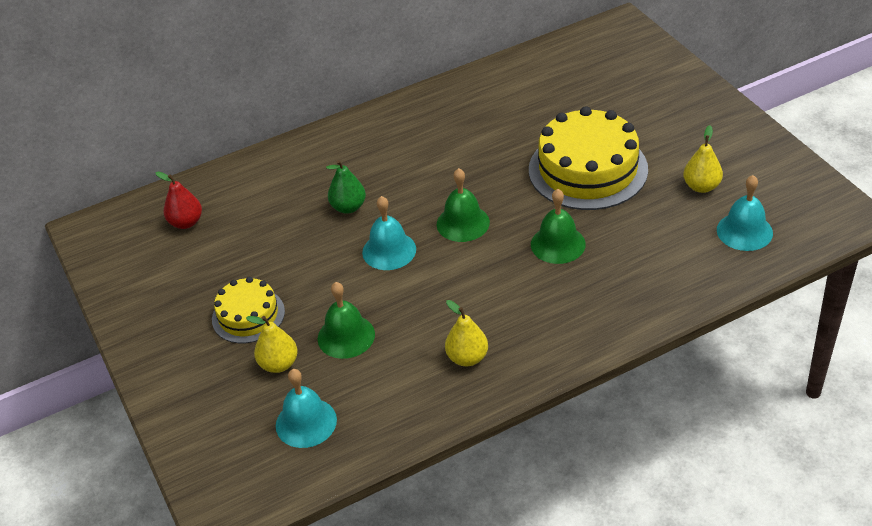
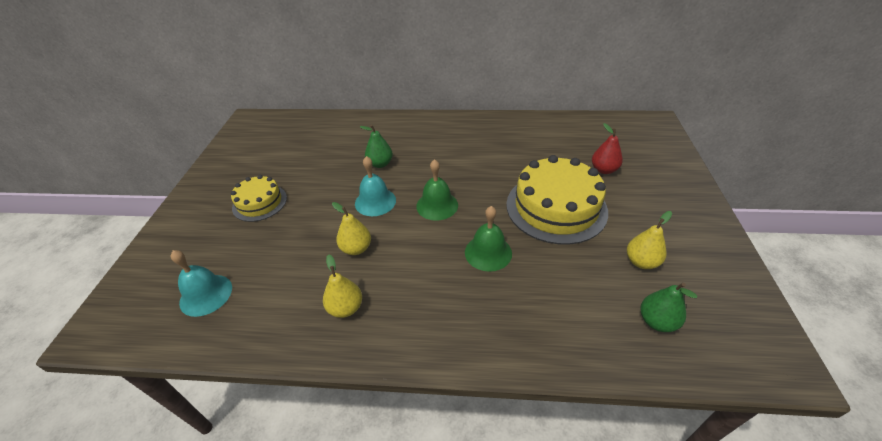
camera: 30 degrees right, 0 degrees up
red pear [155,172,202,229] -> red pear moved to [592,123,623,174]
yellow pear [246,316,298,373] -> yellow pear moved to [332,202,371,255]
green bell [318,282,375,359] -> none
turquoise bell [717,175,773,251] -> green pear [641,283,697,332]

